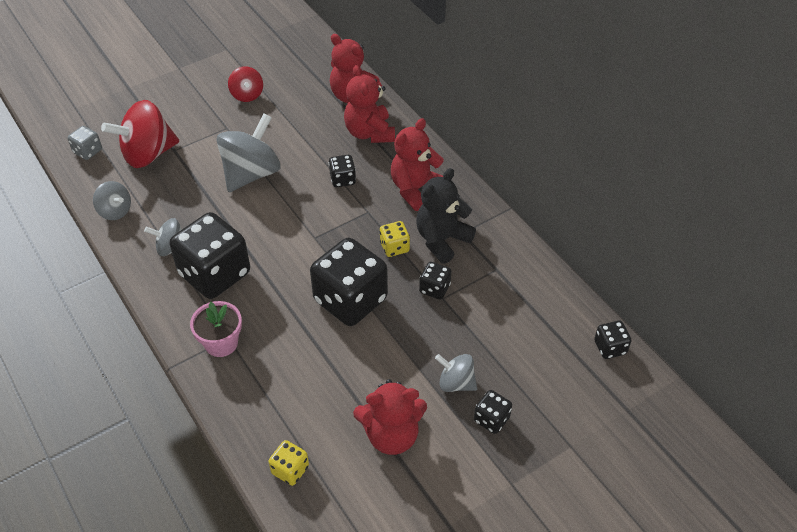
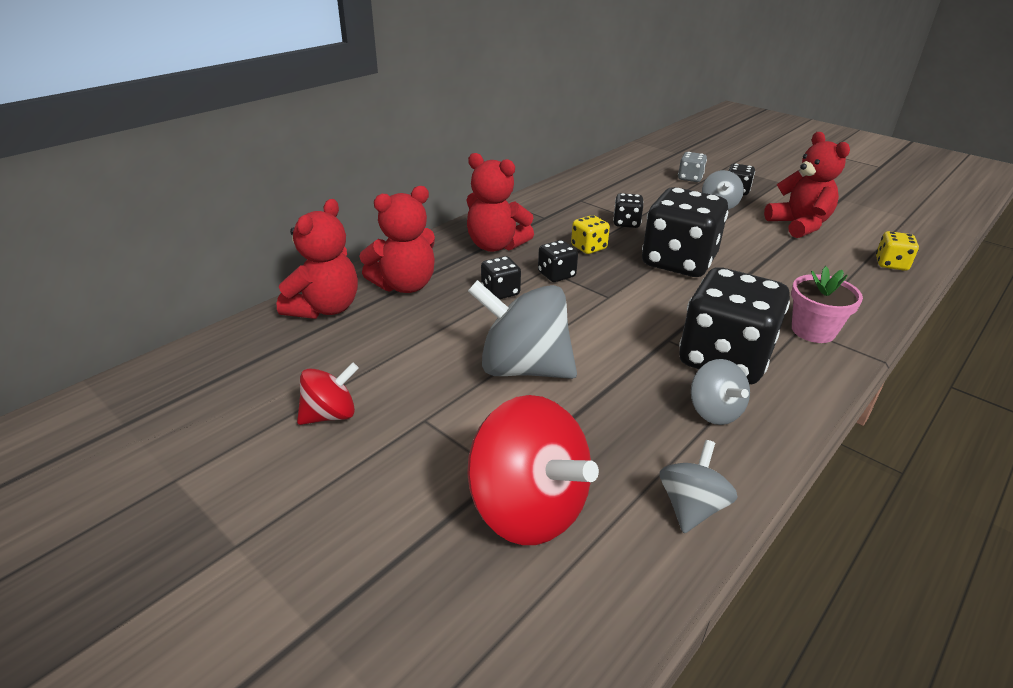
camera: 105 degrees left, 15 degrees down
grey dice [68,126,102,160] -> grey dice moved to [678,152,707,182]
black teddy bear [416,168,476,264] -> none
black dice [594,321,631,359] -> black dice moved to [538,240,578,282]

